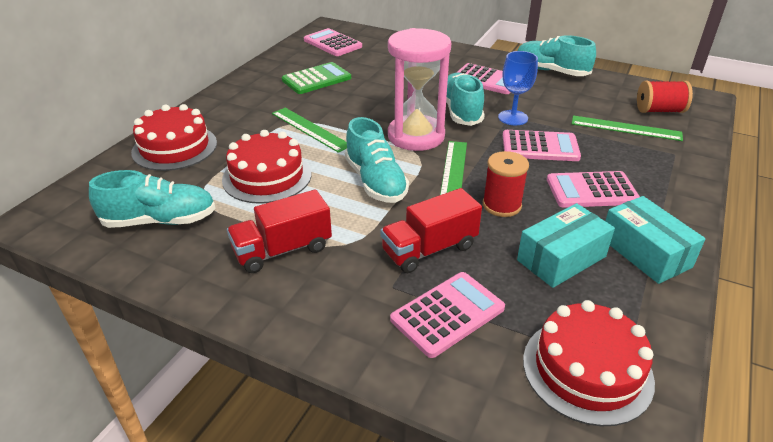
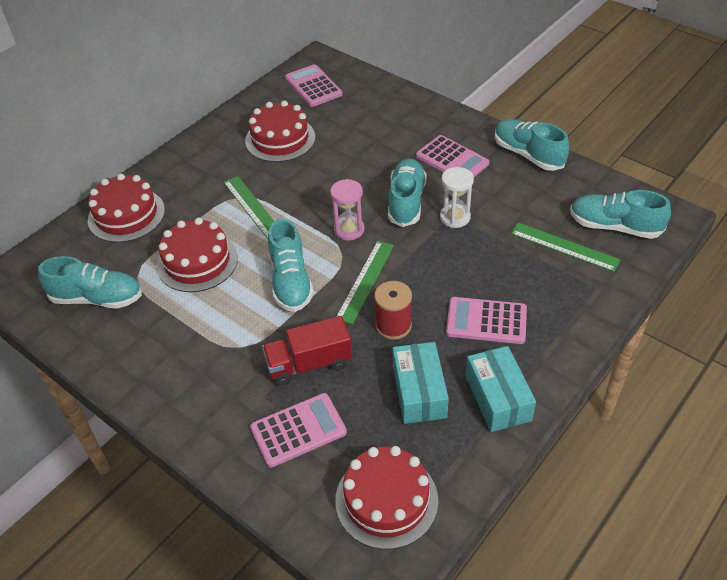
camera: 15 degrees right, 10 degrees up
red truck [227,189,332,273] -> none
green calculator [282,62,351,94] -> red cake [245,100,315,162]
pink hourglass [388,28,451,151] -> pink hourglass [330,179,365,240], size x0.55
blue goblet [498,51,538,125] -> white hourglass [440,167,474,228]
pink calculator [503,130,581,161] -> none
turquoise box [517,203,615,288] -> turquoise box turned 75 degrees counterclockwise [393,342,449,424]
red spool [637,81,693,113] -> turquoise shoe [570,190,671,239]

